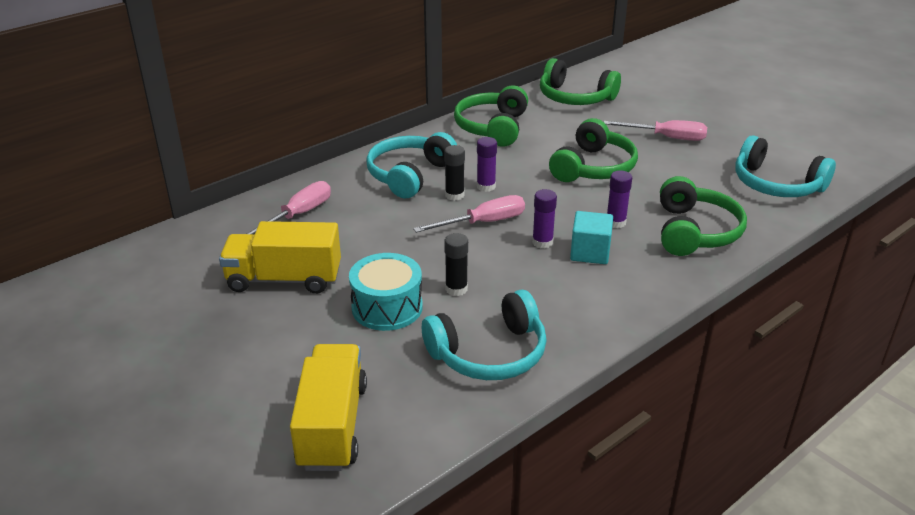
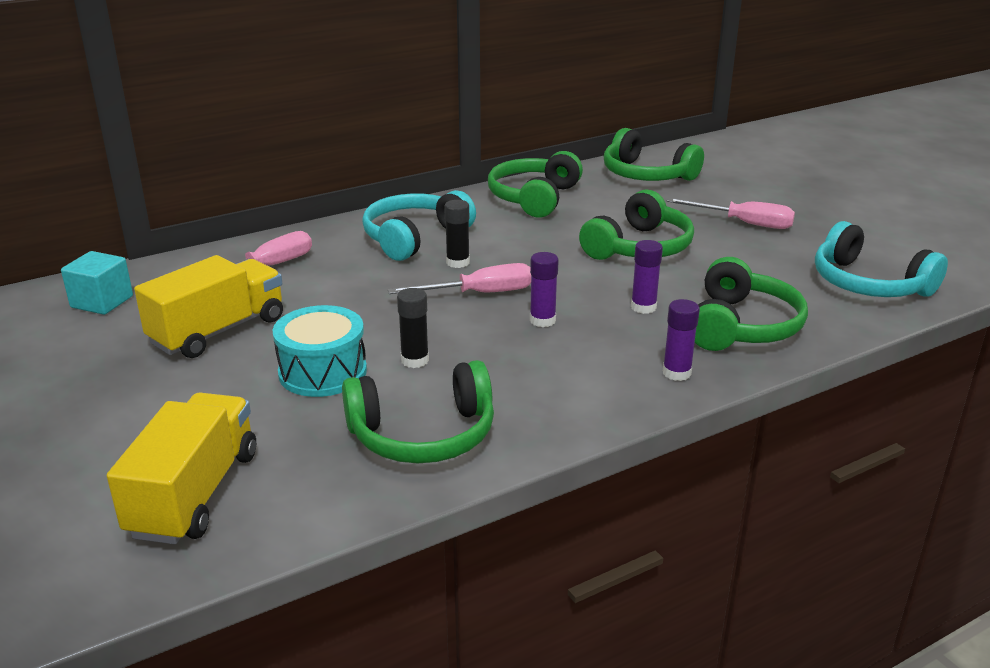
camera: 10 degrees right, 5 degrees down
yellow truck [219,221,341,294] -> yellow truck turned 120 degrees clockwise [134,255,283,358]
turquoise headphones [422,290,547,380] -> green headphones [342,360,494,463]
purple glue stick [477,137,497,192] -> purple glue stick moved to [663,299,700,381]
turquoise cube [570,211,613,264] -> turquoise cube moved to [61,251,133,315]

